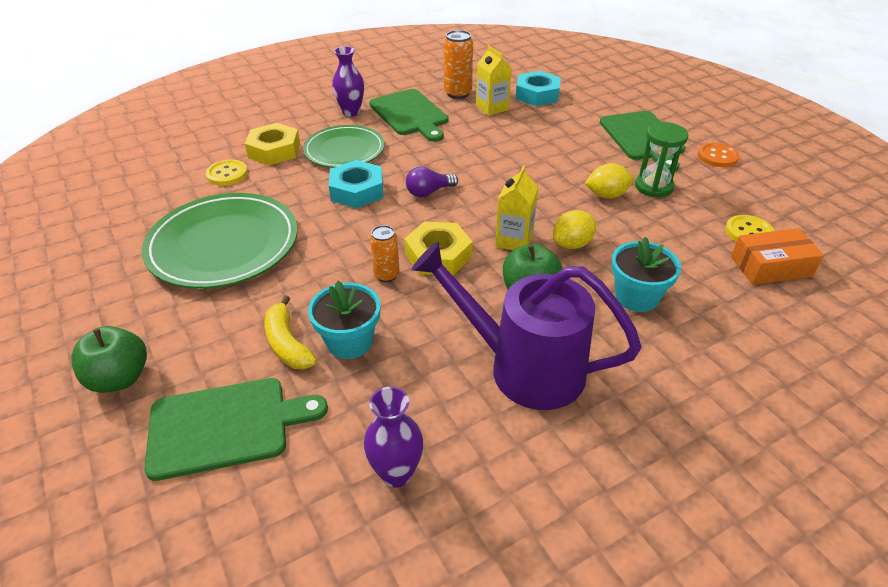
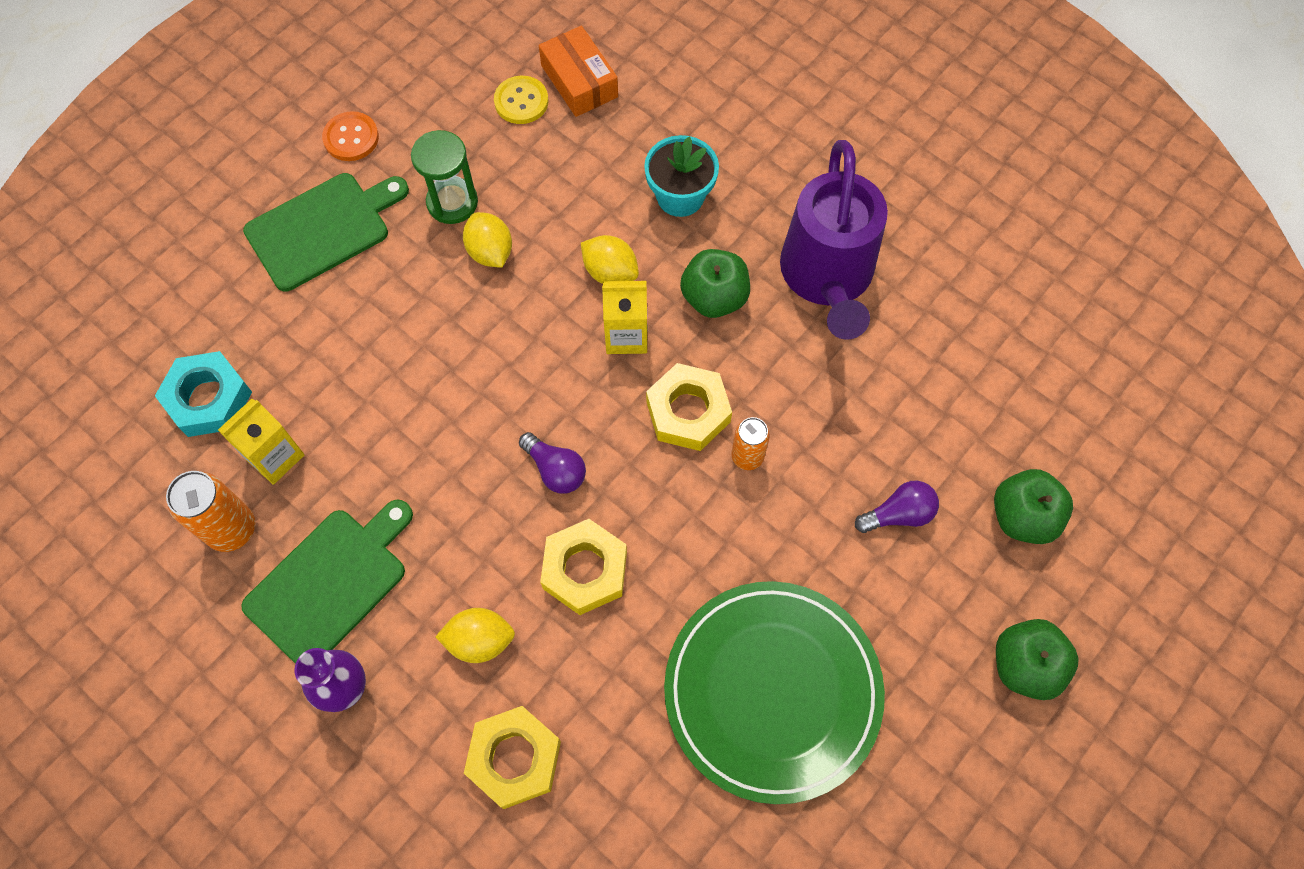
camera: 110 degrees left, 25 degrees up
green cutting board [144,378,328,481] -> green apple [994,469,1073,544]
yellow button [206,160,248,186] -> none
yellow banana [264,295,317,369] -> purple light bulb [855,481,939,533]
green plate [303,125,385,168] -> yellow lemon [436,608,515,663]
turquoise flower pot [308,281,381,359] -> none
turquoise nut [329,160,383,208] -> yellow nut [540,519,627,615]
purple vase [363,387,423,487] -> none

